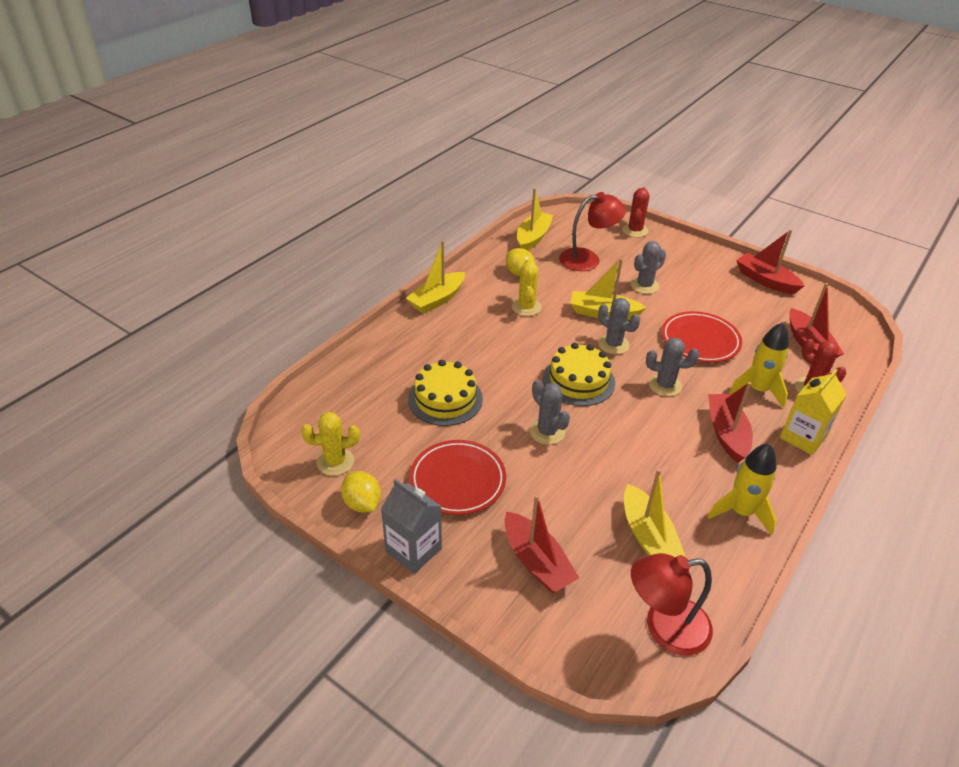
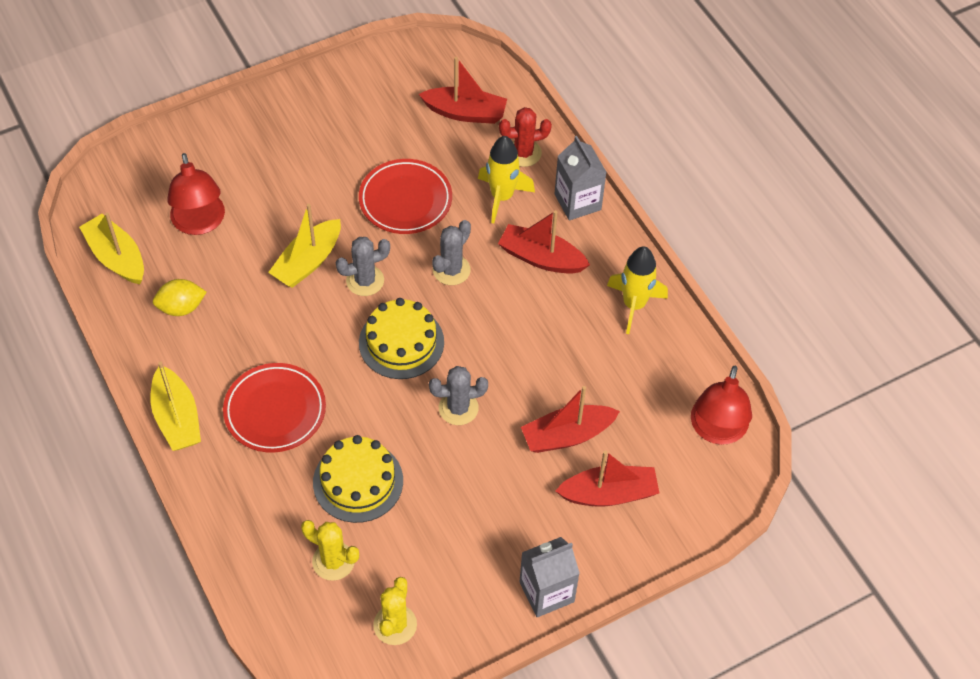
camera: 65 degrees left, 15 degrees up
yellow lemon [341,471,381,513] -> none
red plate [409,440,506,515] -> red plate moved to [223,363,326,452]
yellow cactus [512,259,541,316] -> yellow cactus moved to [301,520,359,581]
red lamp [559,192,626,271] -> red lamp turned 150 degrees clockwise [167,153,225,235]
red cactus [622,188,650,238] -> none
yellow boat [624,469,686,558] -> none
grey cactus [631,241,666,294] -> none
red boat [736,229,804,294] -> red boat moved to [521,386,620,453]
yellow carton [780,369,847,455] -> grey carton [554,136,607,220]

